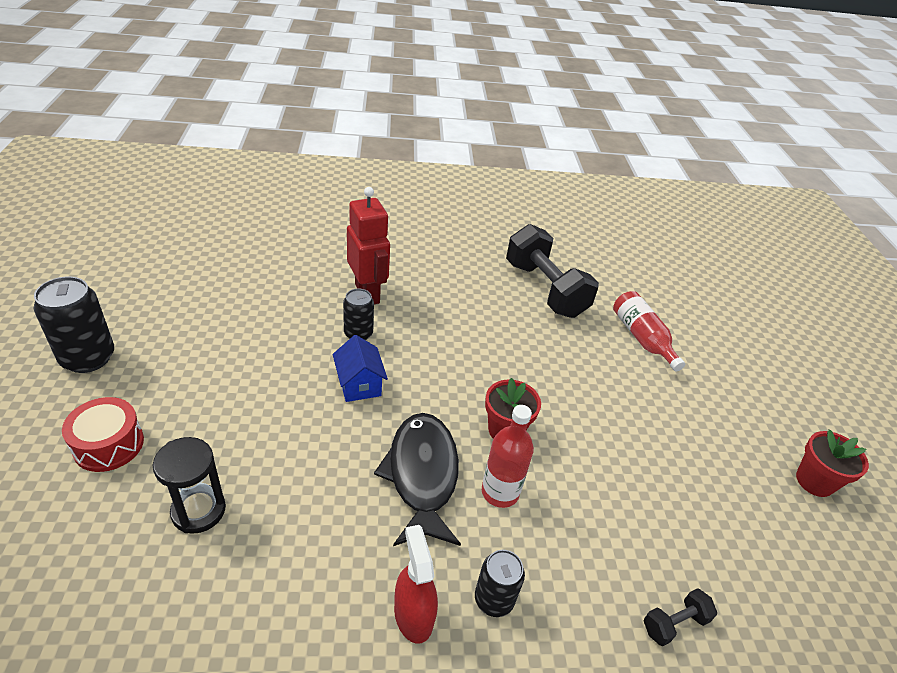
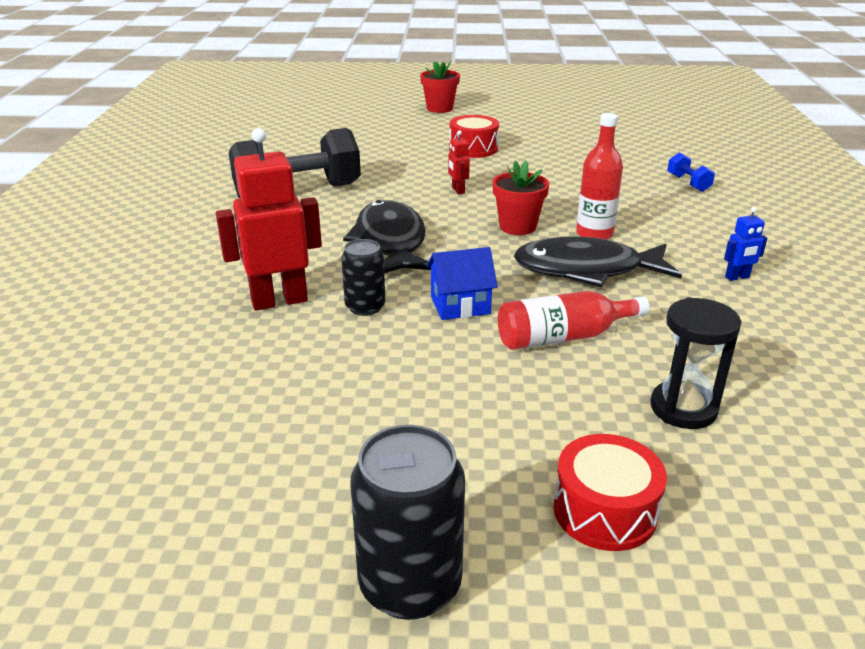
camera: 80 degrees left, 10 degrees down
red spray bottle [394,525,438,644] -> blue robot [724,207,767,281]
black can [475,550,525,617] -> none
red bottle [613,291,685,371] -> red bottle moved to [498,291,649,350]
black dumbbell [644,588,717,646] -> blue dumbbell [667,152,715,192]
red flower pot [796,429,869,497] -> red flower pot moved to [420,61,460,113]
none -> black fish [343,200,431,273]
none -> red robot [448,130,470,194]
none -> red drum [449,115,499,158]

